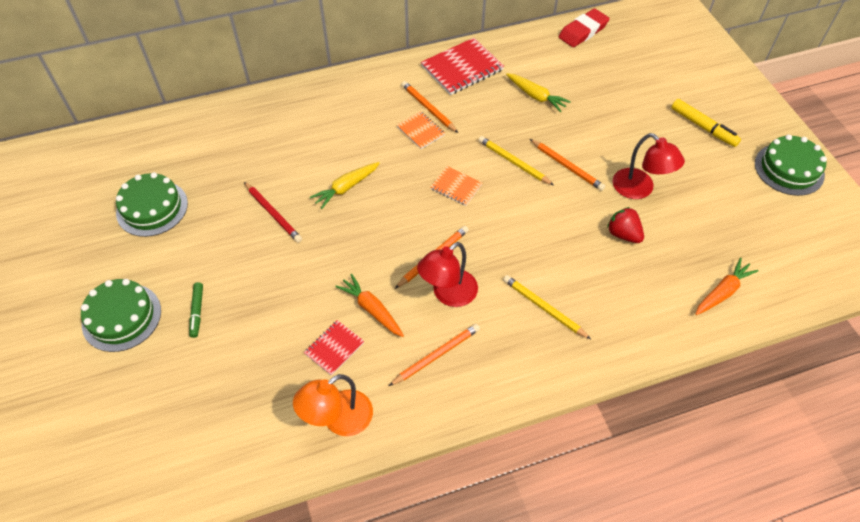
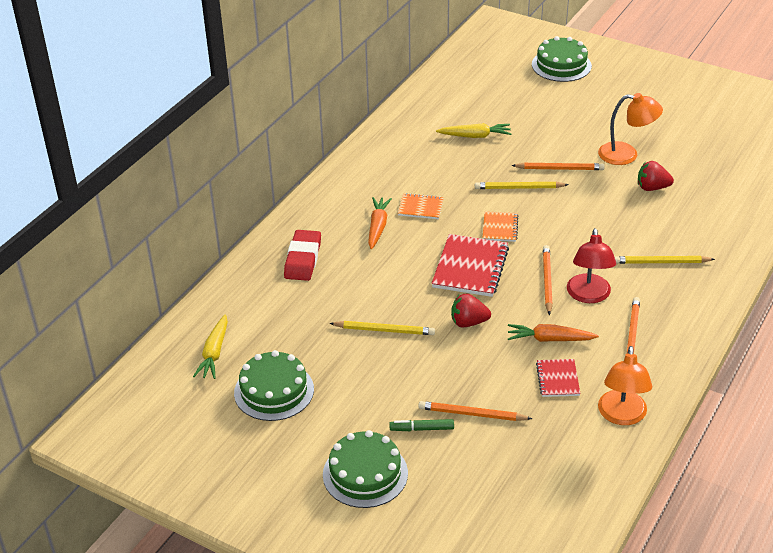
camera: 40 degrees left, 15 degrees down
green marker [189,282,203,338] -> green marker turned 135 degrees clockwise [389,419,454,431]
red pencil [244,182,302,243] -> yellow pencil [329,321,435,335]
yellow carrot [310,162,380,209] -> yellow carrot moved to [193,314,228,379]
orange pencil [401,81,458,133] -> orange pencil moved to [418,401,532,421]
red notebook [421,38,504,95] -> red notebook moved to [432,234,509,297]
orange notebook [431,166,482,206] -> orange notebook turned 75 degrees counterclockwise [483,211,518,242]
red eraser [559,8,610,47] -> red eraser moved to [284,230,321,281]
red lamp [613,133,685,199] -> orange lamp [598,93,663,165]
yellow marker [671,99,741,147] -> none
orange carrot [696,258,759,315] -> orange carrot moved to [368,197,392,249]
green cake [755,135,827,196] -> green cake moved to [532,36,592,82]
none -> red strawberry [451,293,491,327]

